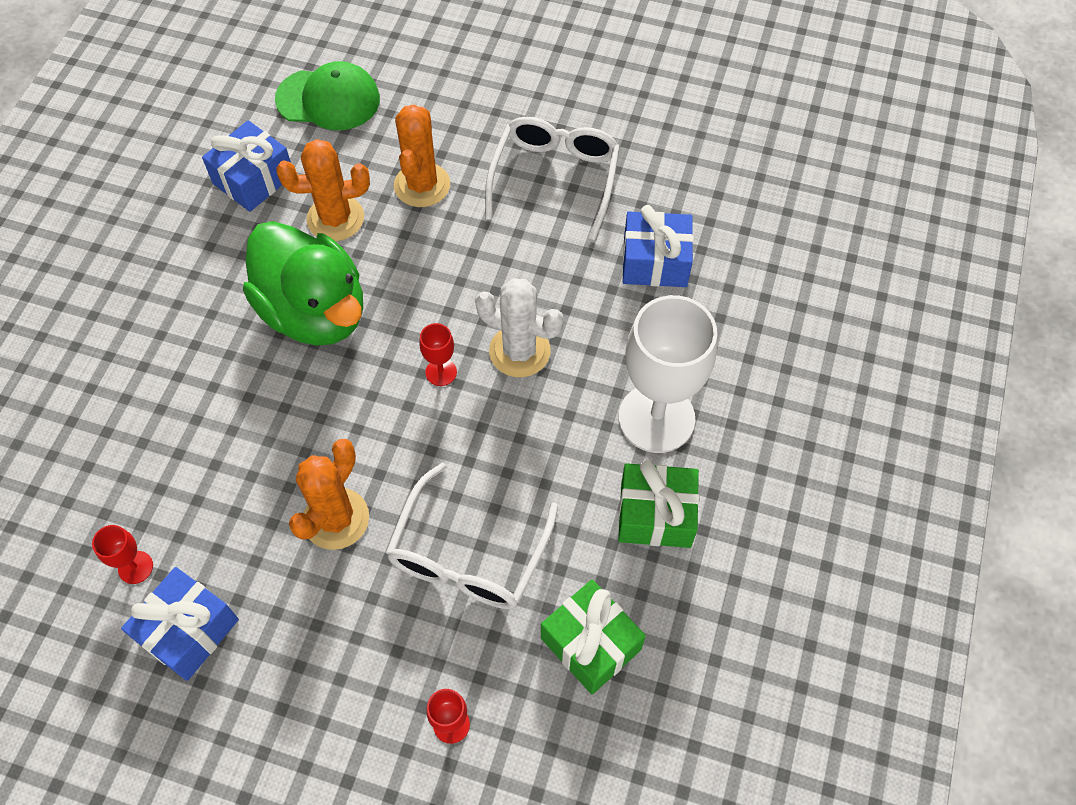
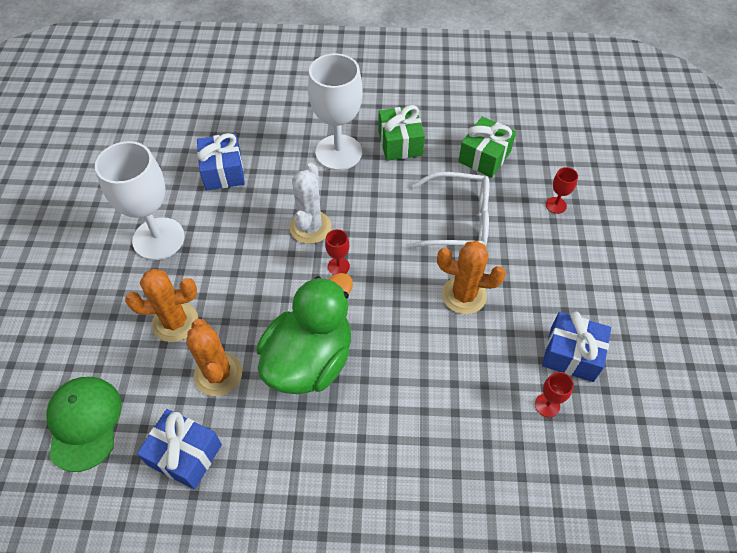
camera: 105 degrees left, 5 degrees down
white glasses [485,117,620,240] -> white goblet [95,141,185,260]

